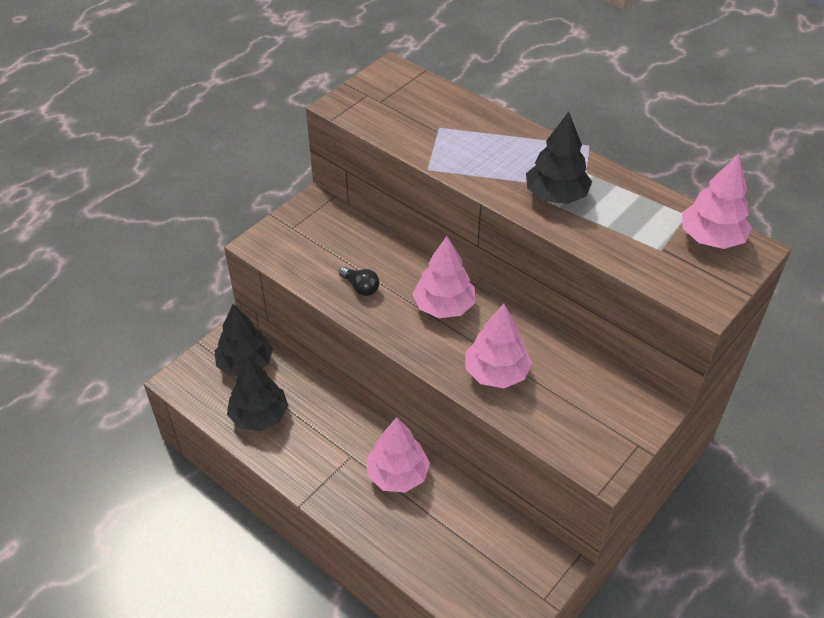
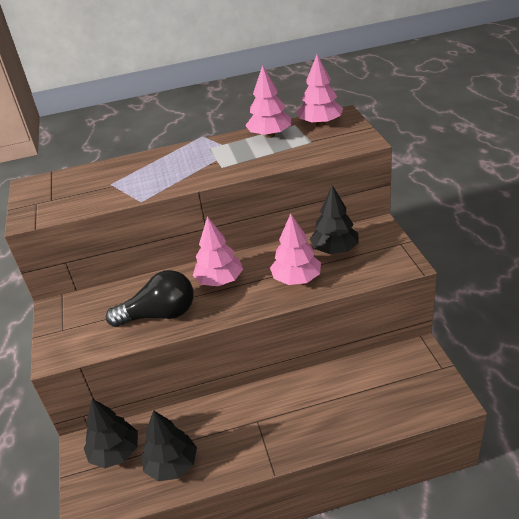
camera: 50 degrees left, 10 degrees down
black light bulb [339,266,379,296] -> black light bulb [106,270,194,327], size x2.10
pink tree [366,417,430,493] -> pink tree moved to [245,65,291,138]
black tree [526,112,592,204] -> black tree moved to [310,185,359,254]

